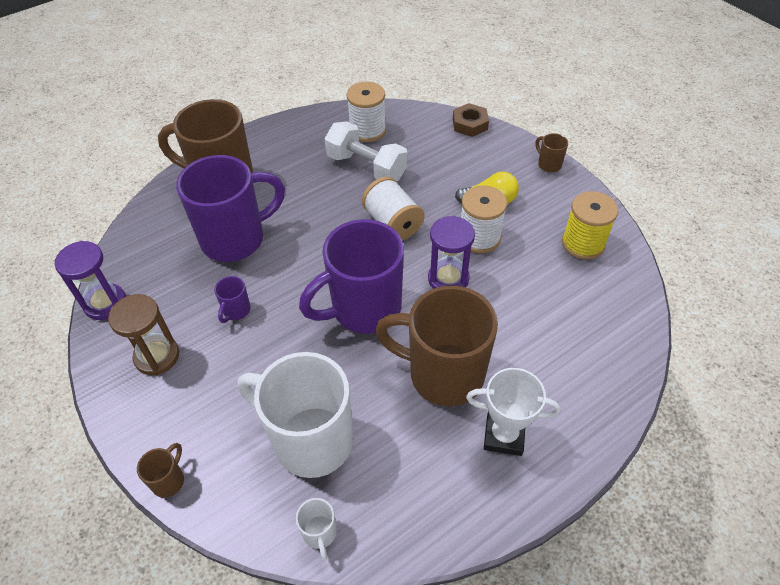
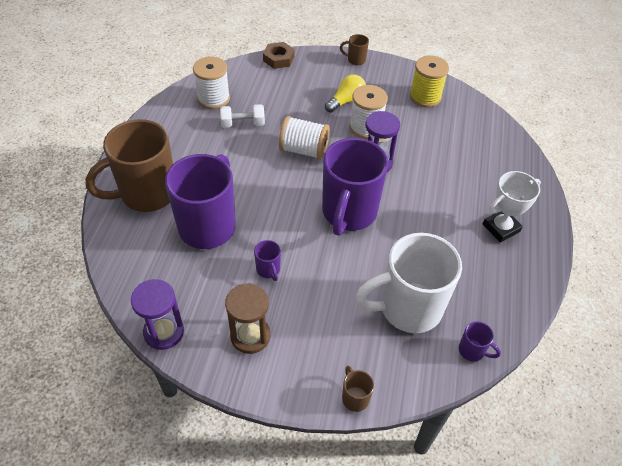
camera: 45 degrees left, 0 degrees up
white mug [296,498,337,560] -> purple mug [459,321,501,361]
white dumbbell [324,121,408,181] -> white dumbbell [220,104,265,128], size x0.63
brown mug [375,286,498,406] -> none

